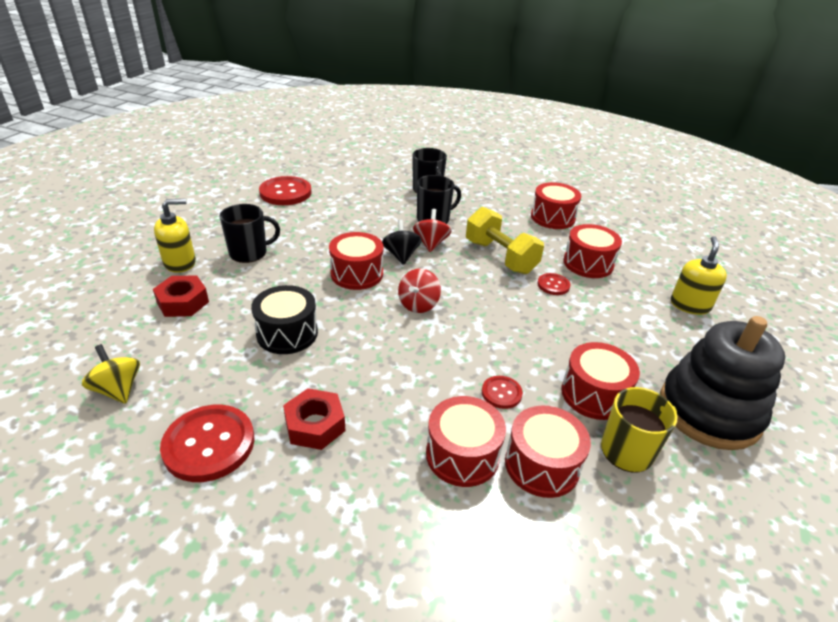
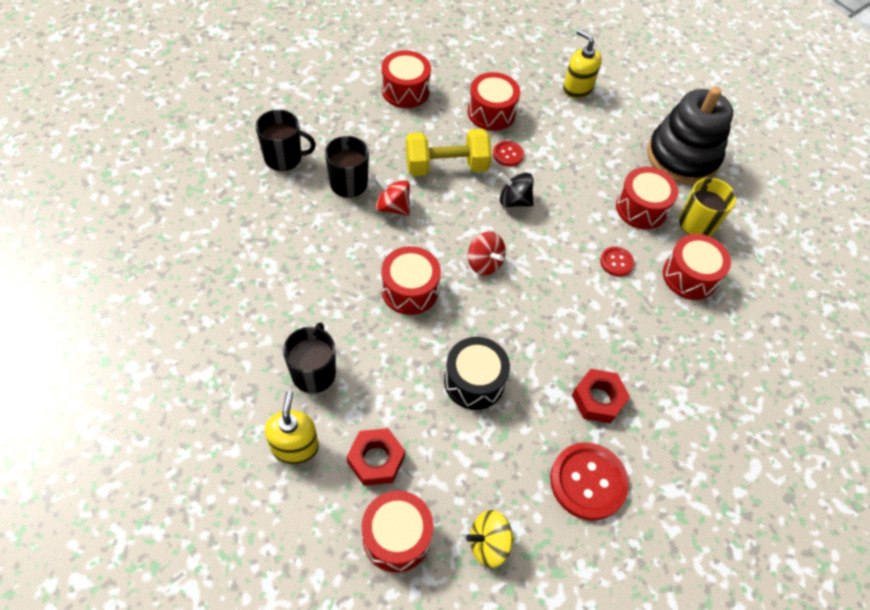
camera: 65 degrees left, 20 degrees up
red button [259,176,312,205] -> none
black spinning top [382,219,422,265] -> black spinning top moved to [498,172,534,207]
red drum [426,396,506,487] -> red drum moved to [361,490,433,573]

